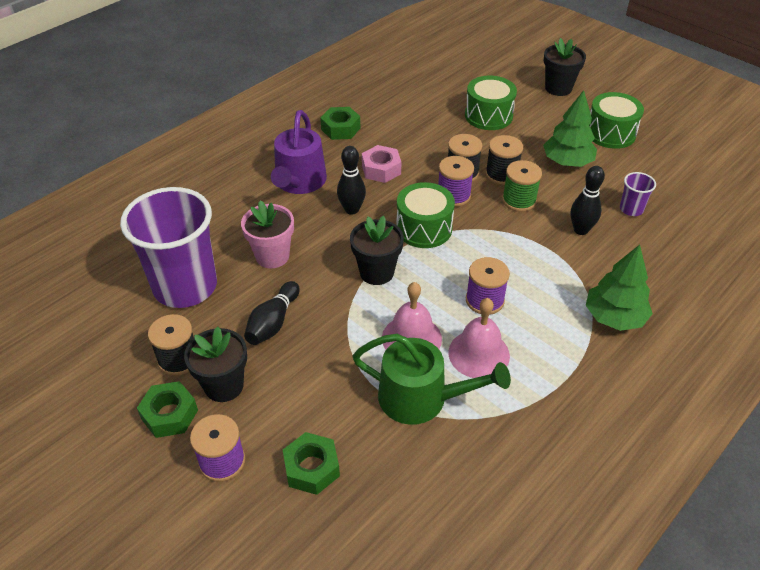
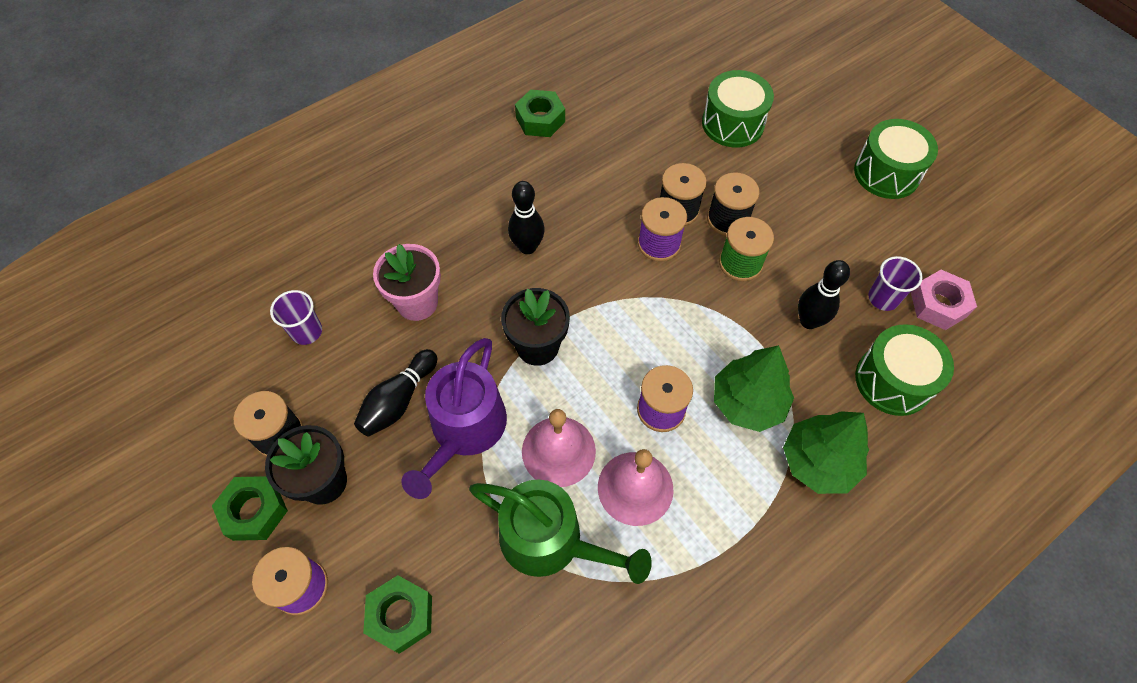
camera: 10 degrees right, 15 degrees up
purple cup [120,187,217,308] -> purple cup [270,290,322,345], size x0.41
purple watering can [271,110,327,194] -> purple watering can moved to [402,338,507,499]
pink nut [362,145,401,183] -> pink nut moved to [911,270,977,330]
green drum [396,182,455,248] -> green drum moved to [855,324,954,416]
green tree [543,90,597,167] -> green tree moved to [714,345,794,432]
black flower pot [544,38,586,96] -> none

